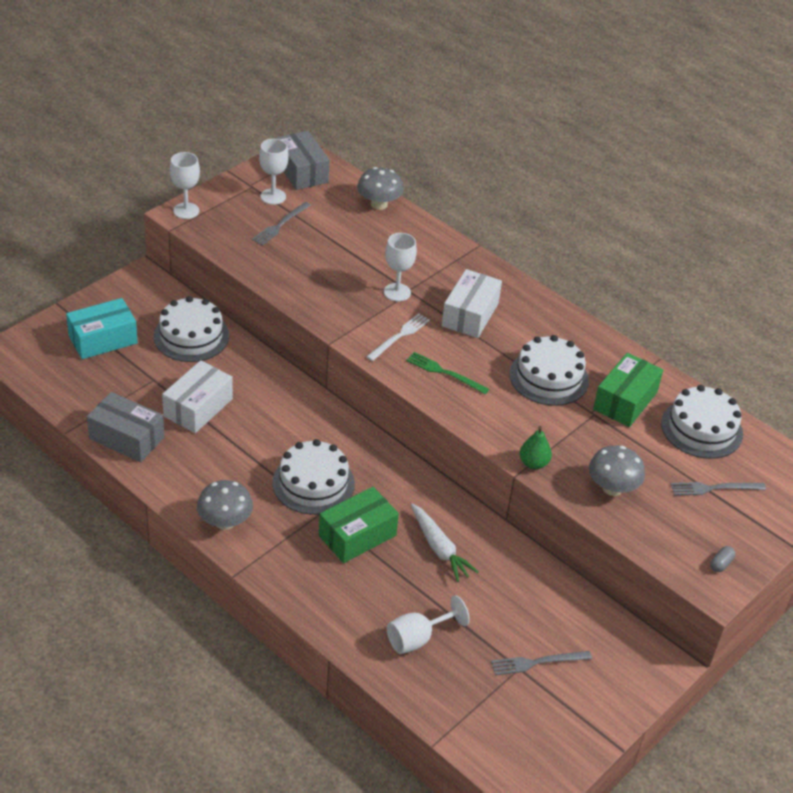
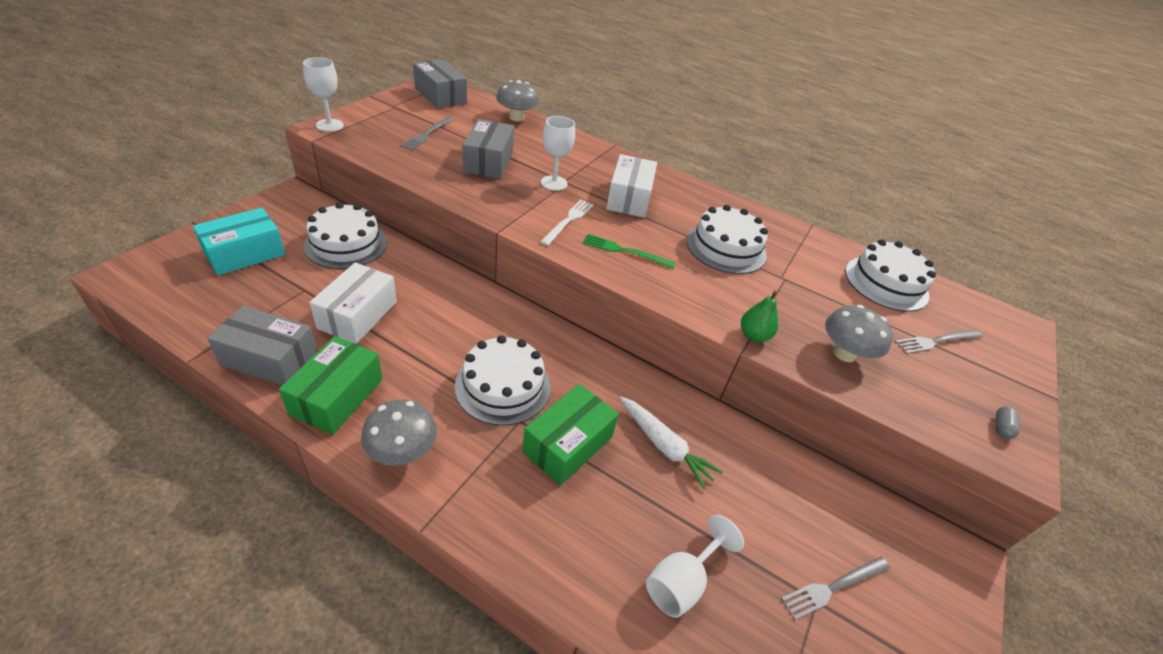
camera: 15 degrees left, 0 degrees up
white goblet [259,139,288,205] -> none
green box [593,353,663,427] -> green box moved to [279,336,382,435]
none -> grey box [463,119,514,179]

